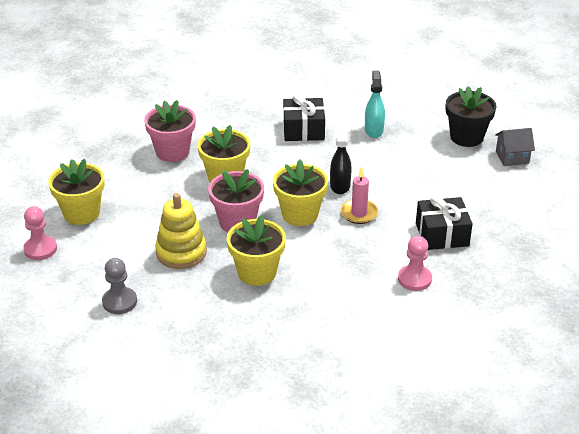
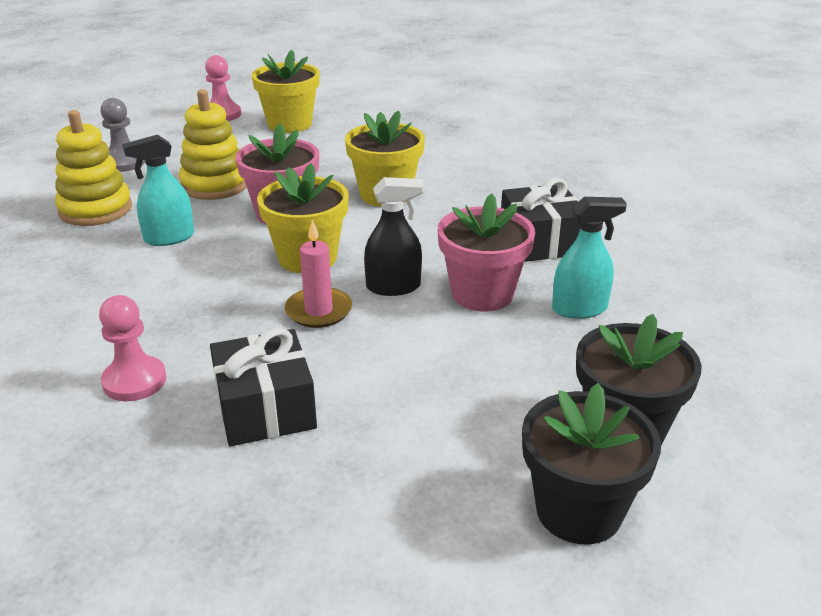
camera: 80 degrees right, 5 degrees down
pink flower pot [144,100,196,162] -> pink flower pot moved to [438,194,535,312]
yellow flower pot [227,215,286,286] -> turquoise spray bottle [122,134,194,246]
grey house [495,128,535,166] -> black flower pot [522,383,661,545]
none -> yellow stacking toy [55,110,132,226]

